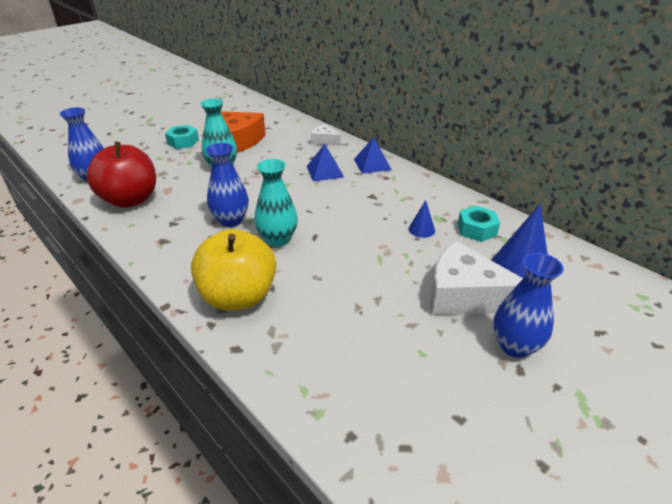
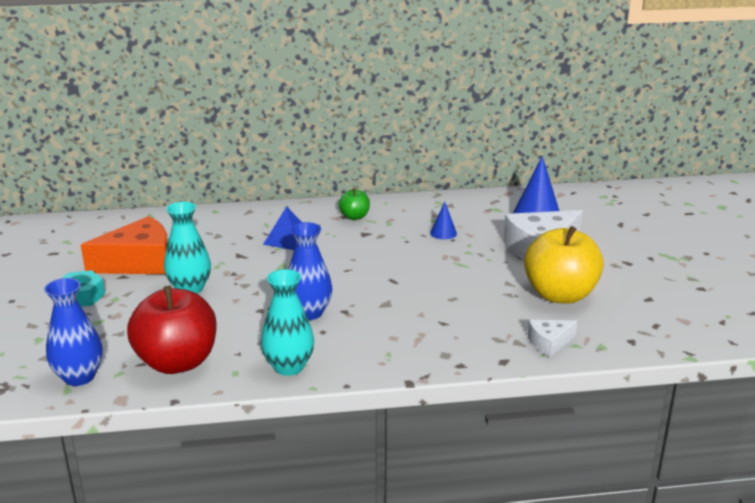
camera: 55 degrees left, 10 degrees down
yellow apple [191,229,276,310] -> yellow apple moved to [524,226,604,304]
turquoise vase [254,159,298,246] -> turquoise vase moved to [261,269,314,376]
white cheese [311,124,341,146] -> white cheese moved to [528,320,577,357]
blue pyramid [354,137,392,174] -> none
turquoise nut [458,206,500,242] -> none
blue vase [493,253,564,358] -> none
none -> green apple [339,188,370,220]

